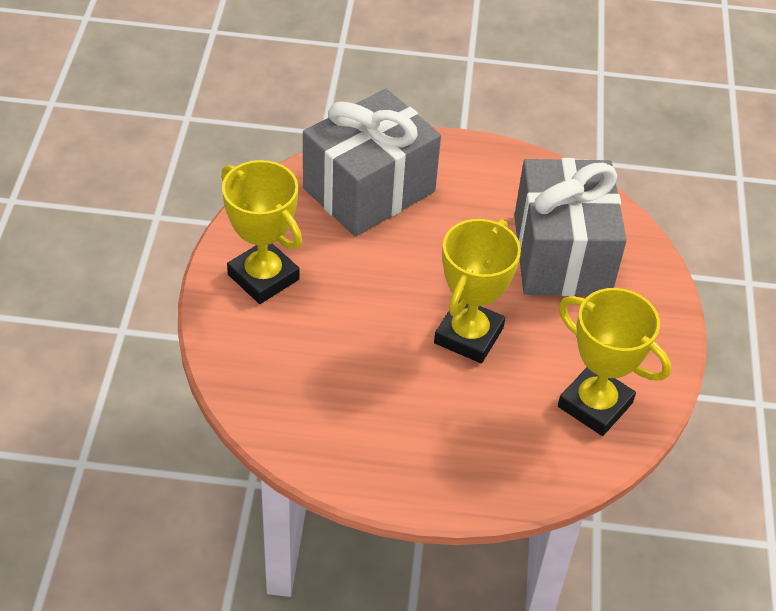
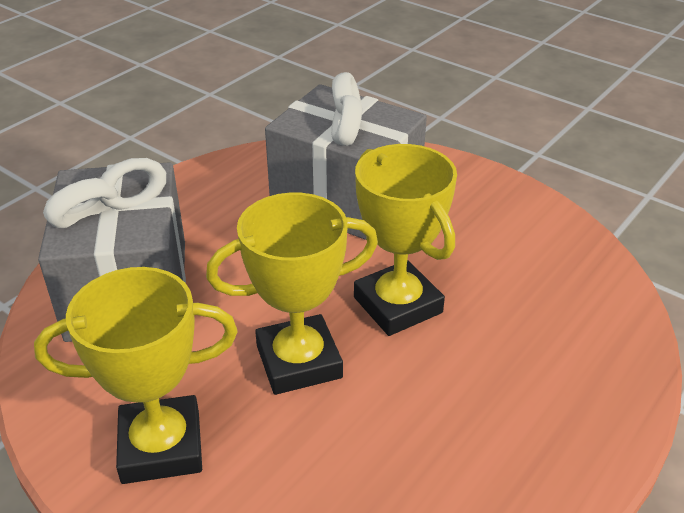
camera: 55 degrees left, 10 degrees down
yellow trophy [558,288,671,436] -> yellow trophy moved to [206,193,378,395]

